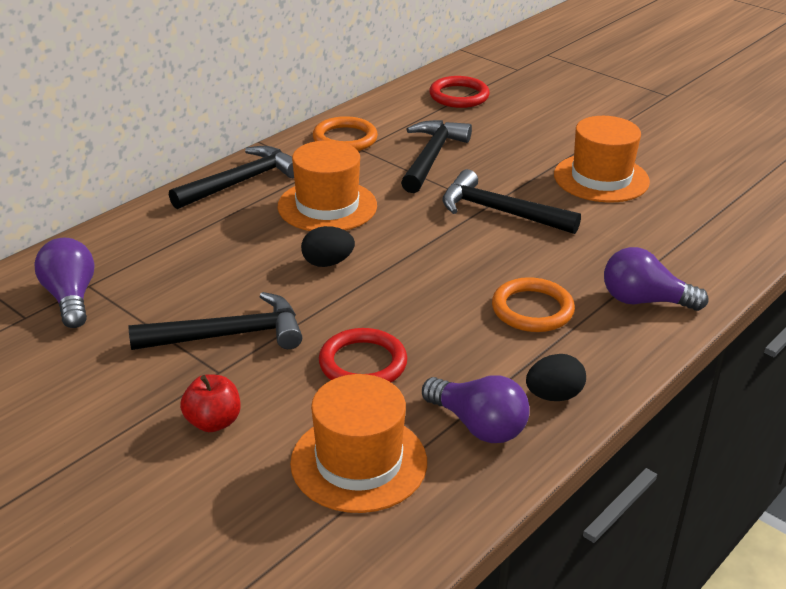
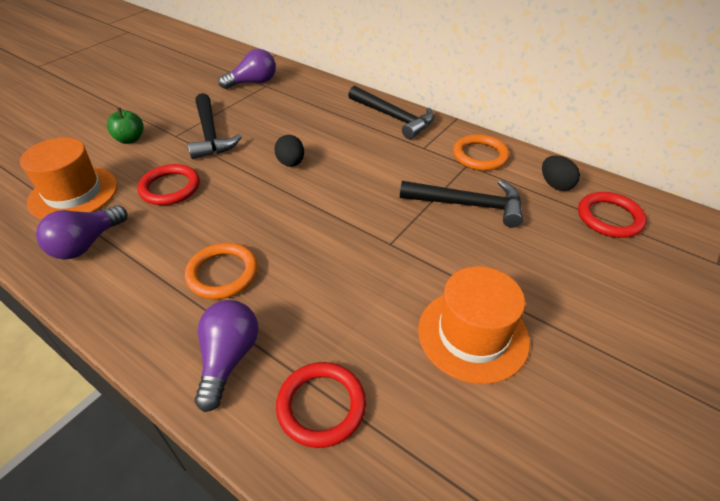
camera: 85 degrees right, 10 degrees up
red apple [180,374,240,432] -> green apple [107,108,144,144]
orange hat [278,140,377,231] -> none
black hammer [442,169,581,234] -> none
black egg [526,354,586,401] -> black egg moved to [542,155,580,191]
none -> red ring [276,362,366,448]

